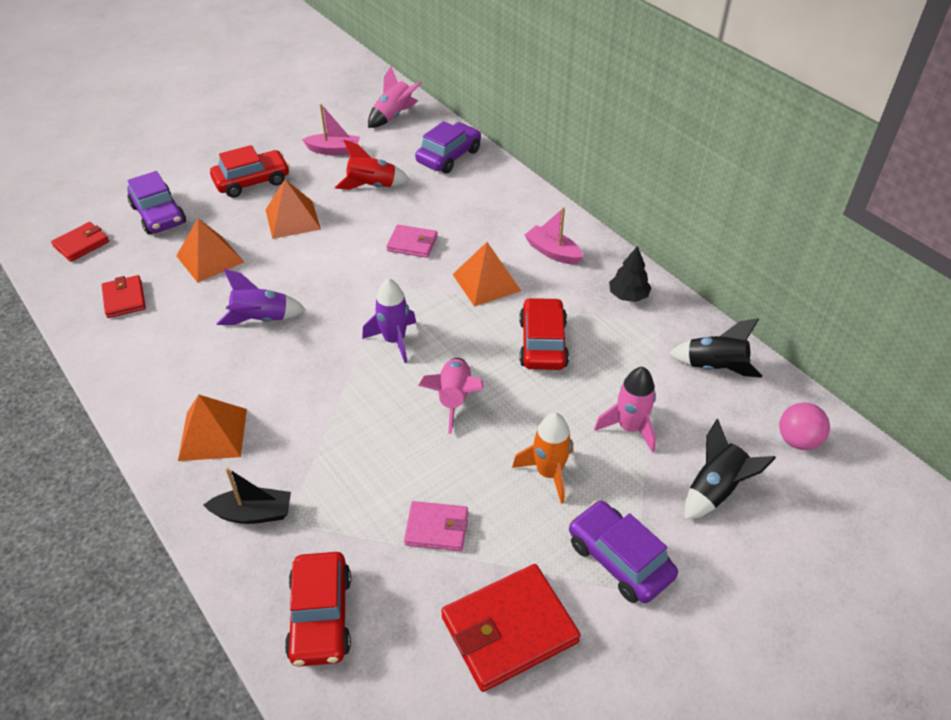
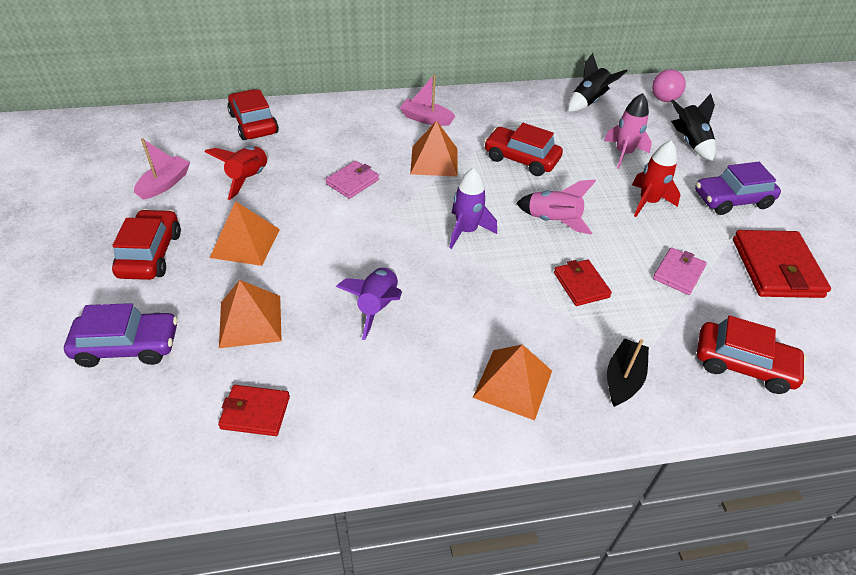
camera: 65 degrees left, 0 degrees up
red wallet [51,222,109,262] -> red wallet moved to [554,259,612,306]
pink rocket [368,66,422,128] -> none
purple car [415,121,481,173] -> red car [227,89,279,140]
orange rocket [512,413,573,504] -> red rocket [632,140,680,217]
pink boat [524,207,583,265] -> pink boat turned 45 degrees clockwise [400,74,455,126]
black tree [609,246,652,302] -> none

